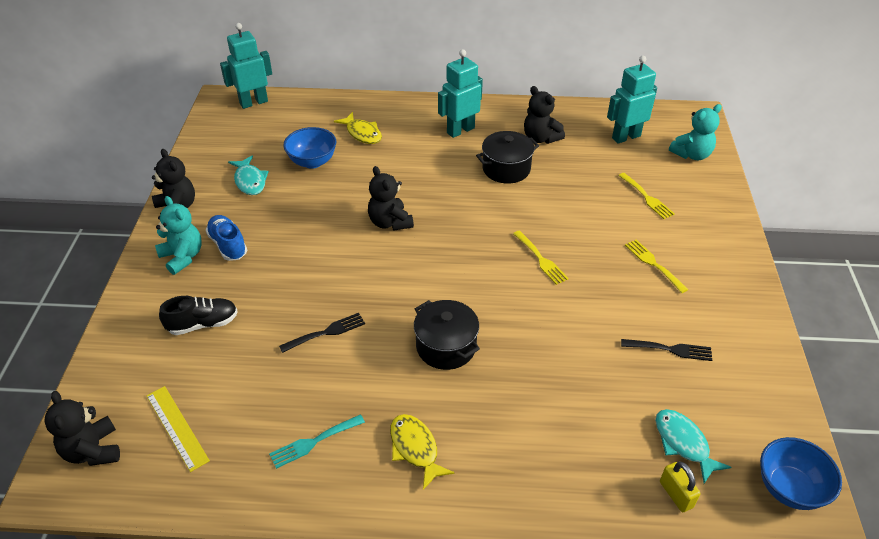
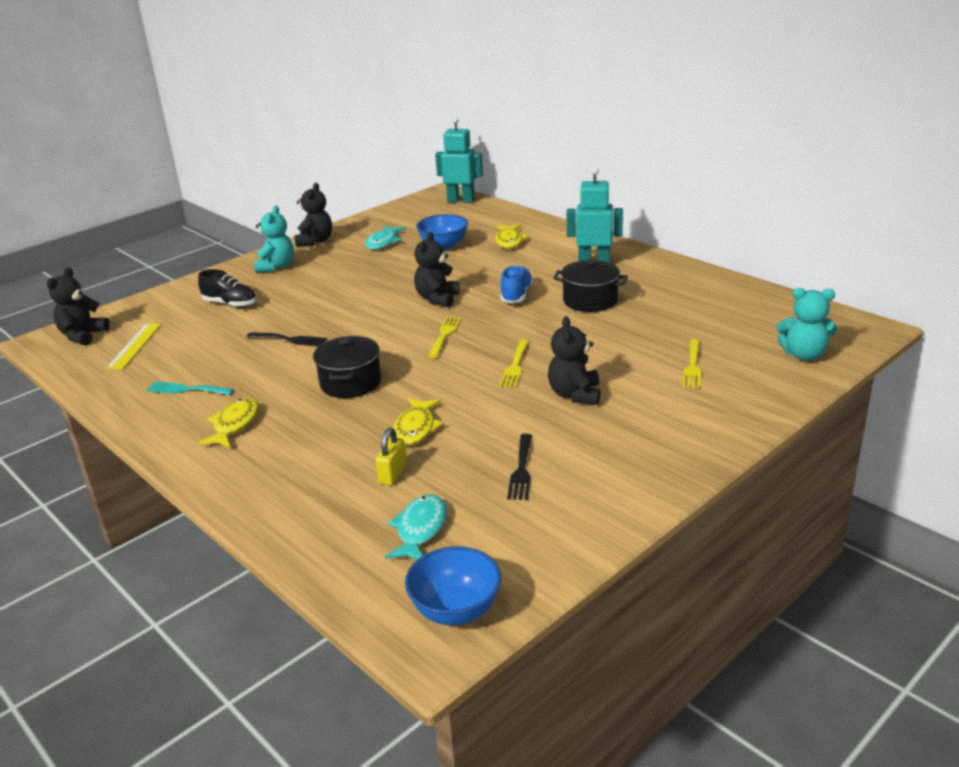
camera: 45 degrees right, 15 degrees down
blue shoe [206,215,247,261] -> blue shoe moved to [500,265,533,303]
black teddy bear [524,86,565,144] -> black teddy bear moved to [548,316,600,405]
turquoise robot [607,56,657,143] -> none
black fork [621,339,712,361] -> black fork turned 45 degrees clockwise [507,434,532,500]
yellow fork [625,240,688,293] -> yellow fork moved to [428,317,461,358]
yellow padlock [660,462,700,512] -> yellow padlock moved to [375,428,407,486]
none -> yellow fish [393,398,443,446]

